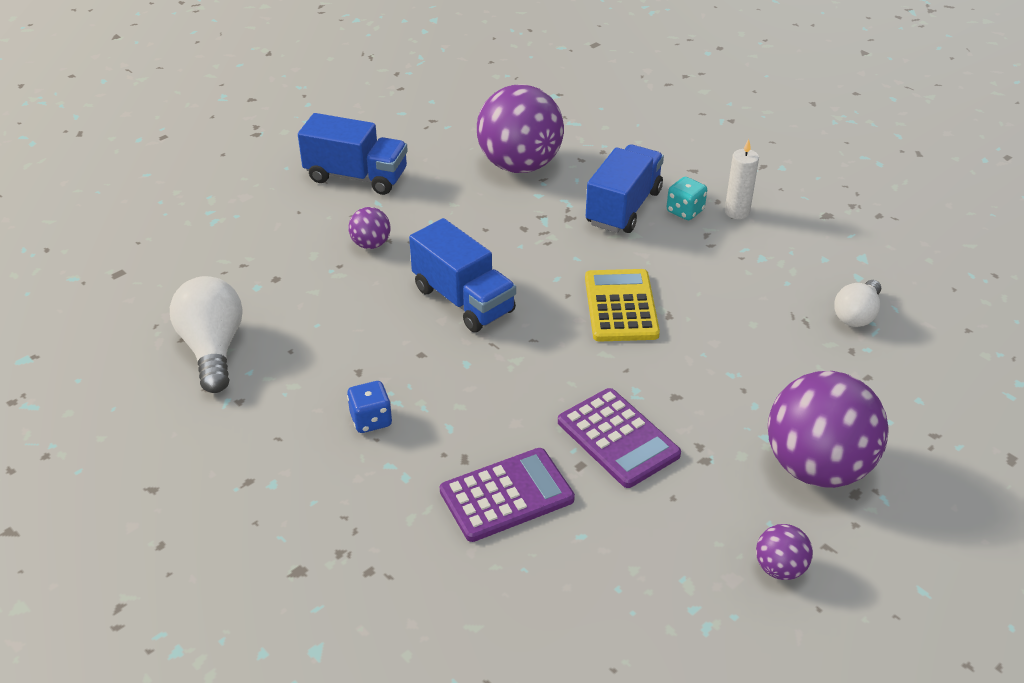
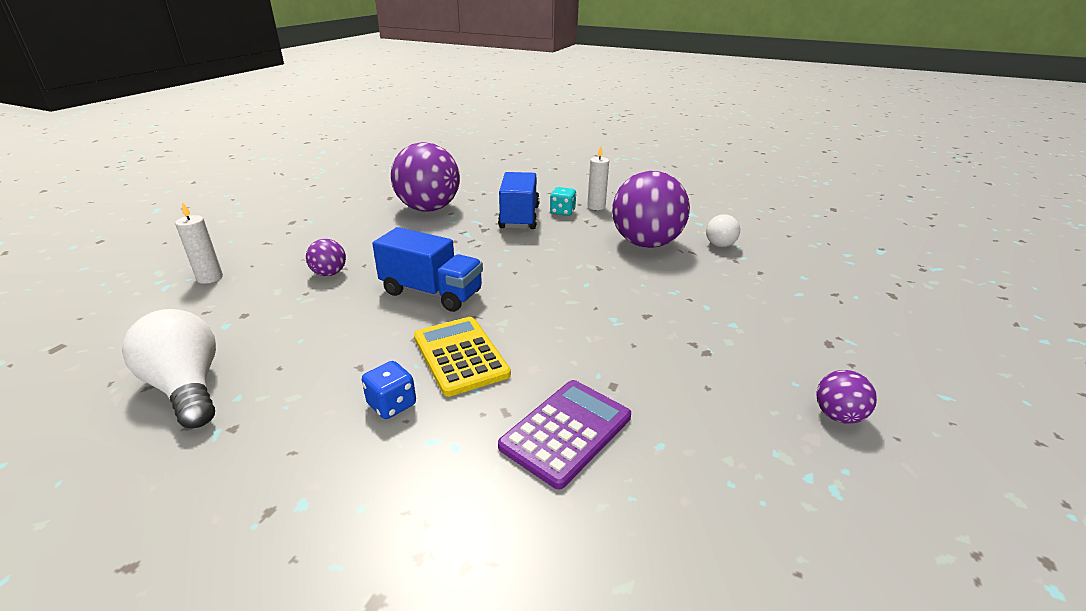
camera: 25 degrees left, 10 degrees down
blue truck [298,113,408,195] -> none
purple calculator [558,388,681,488] -> none
yellow calculator [585,269,660,342] -> yellow calculator moved to [414,317,511,397]
purple ball [768,371,889,488] -> purple ball moved to [612,171,690,248]
none -> white candle [175,202,223,284]

